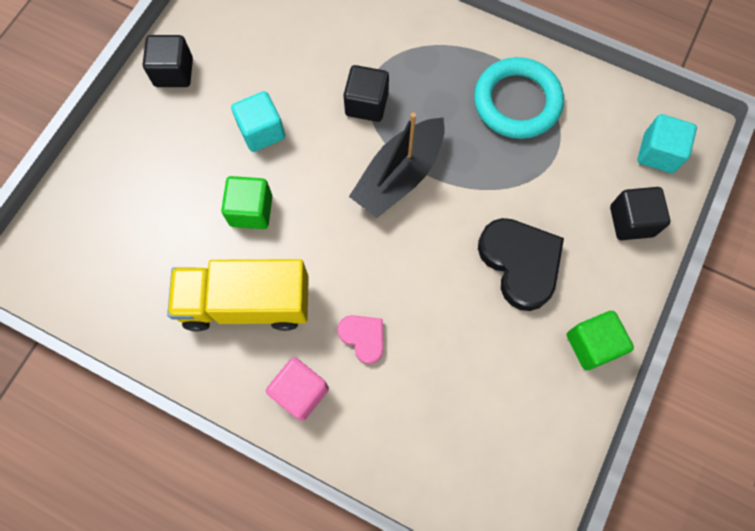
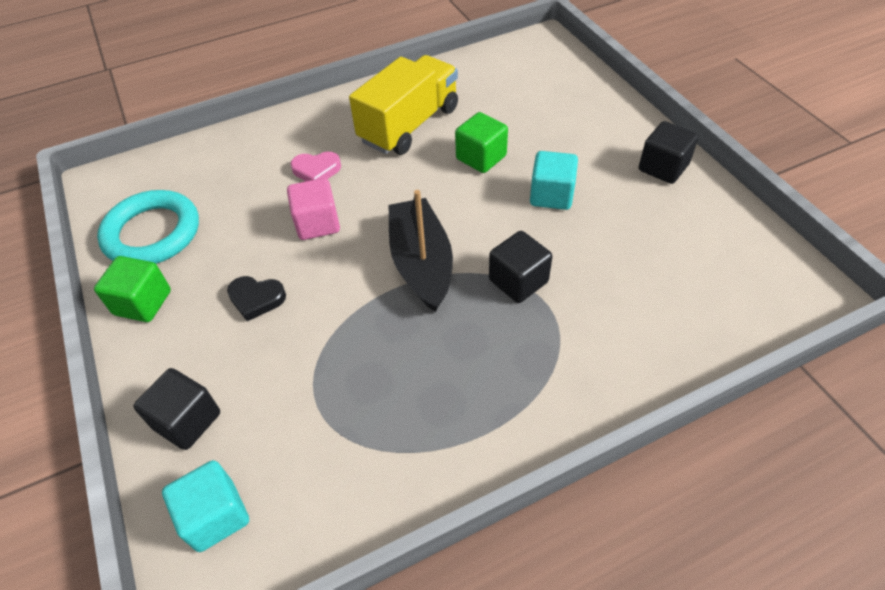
camera: 130 degrees right, 20 degrees down
pink cube [266,357,329,421] -> pink cube moved to [287,178,340,240]
turquoise ring [474,57,564,139] -> turquoise ring moved to [97,190,199,264]
black heart [478,218,564,311] -> black heart [227,276,286,321], size x0.54

